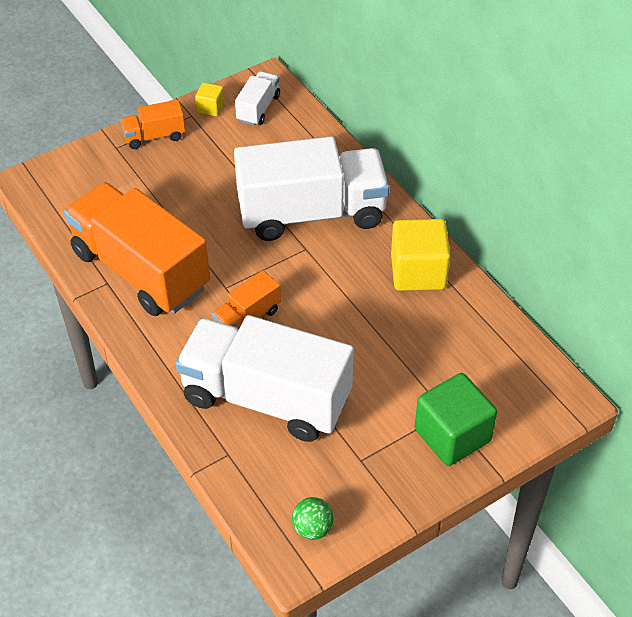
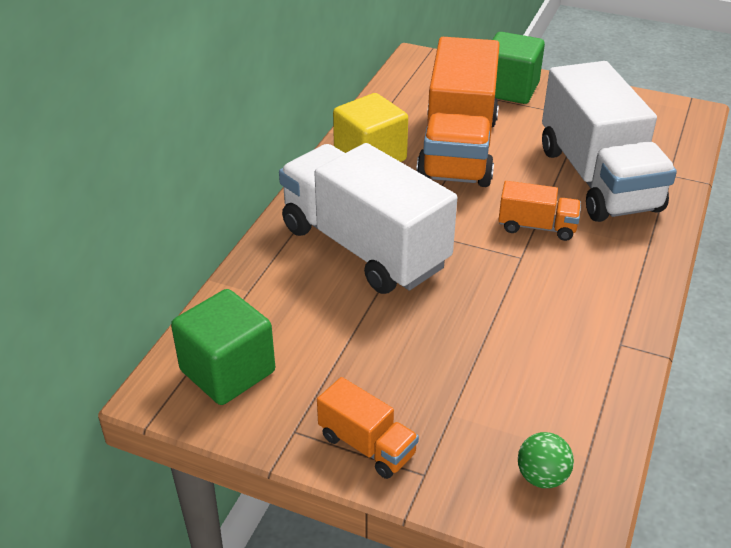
camera: 125 degrees left, 10 degrees down
orange truck [64,182,210,316] -> orange truck moved to [416,37,500,187]
yellow cube [195,82,225,116] -> none
white truck [235,71,280,126] -> green cube [171,289,275,405]
green ball [292,497,334,540] -> green ball moved to [518,432,574,488]

